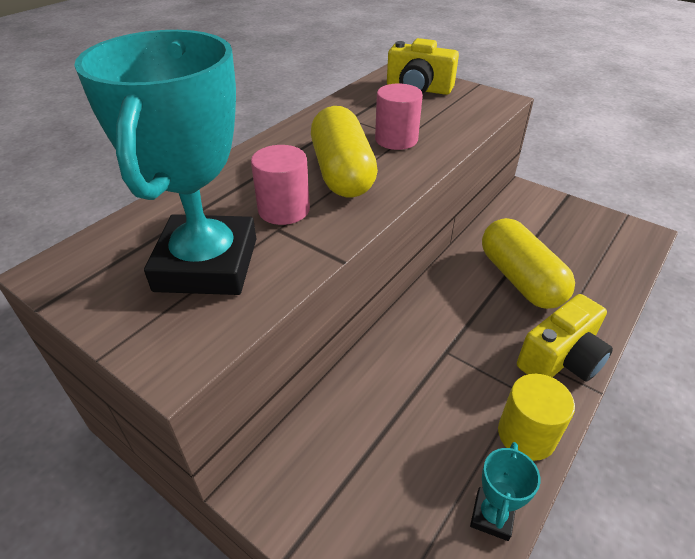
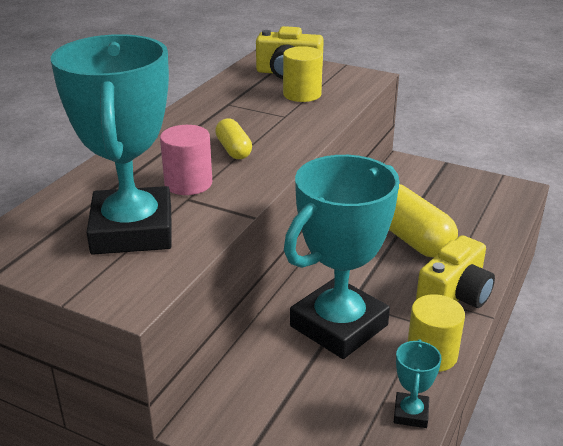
camera: 10 degrees left, 10 degrees down
yellow capsule [311,106,378,198] -> yellow capsule [215,118,252,159], size x0.53
pink cylinder [375,83,423,150] -> none
none -> yellow cylinder [283,46,323,102]
none -> turquoise trophy [284,155,399,359]

